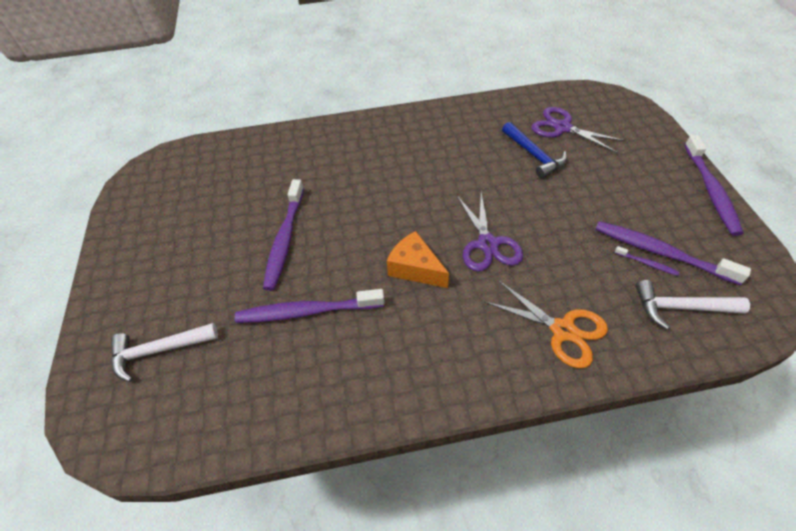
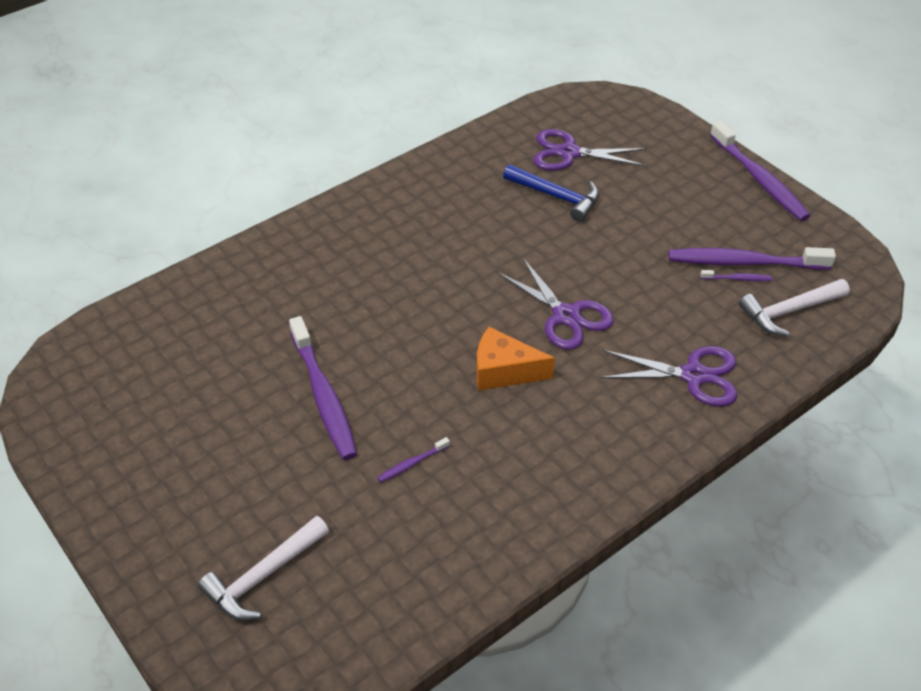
camera: 30 degrees left, 5 degrees down
purple toothbrush [235,289,385,323] -> purple toothbrush [377,437,450,483], size x0.43
orange scissors [485,280,608,368] -> purple scissors [600,346,737,407]

